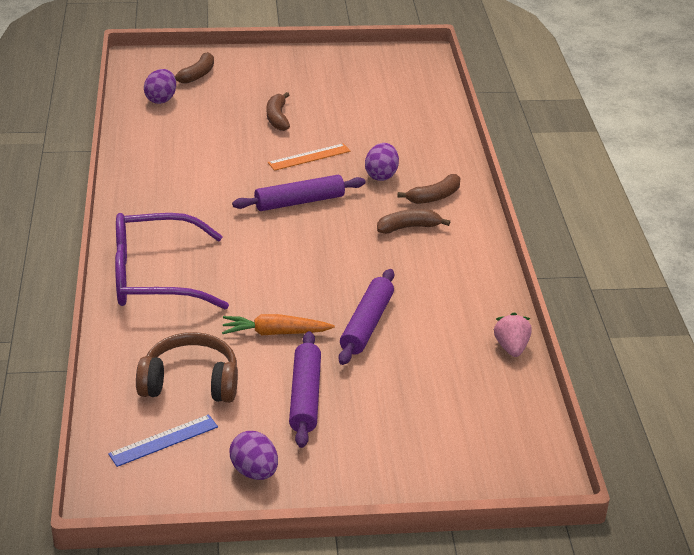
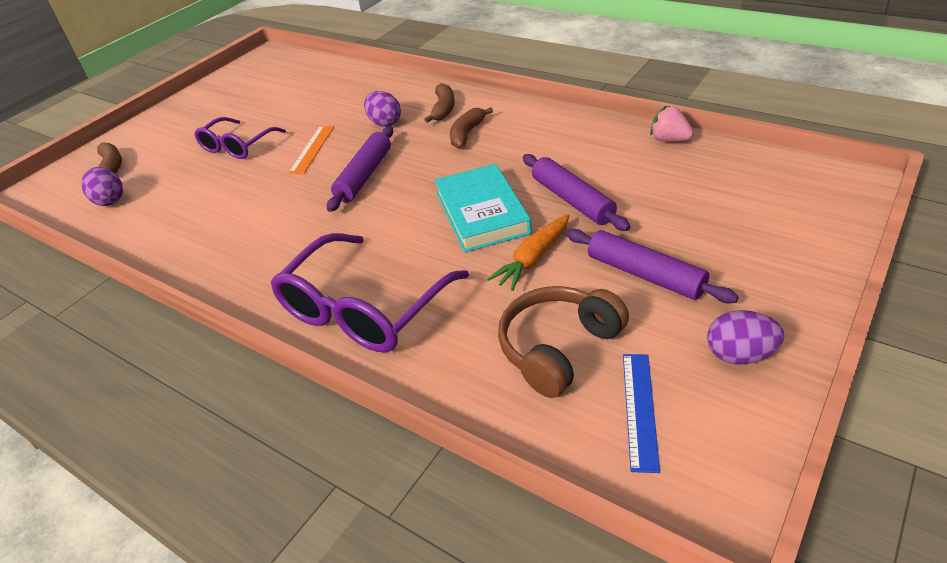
camera: 45 degrees left, 5 degrees up
brown banana [267,92,290,131] -> purple glasses [194,117,286,159]
none -> turquoise book [434,164,532,253]

